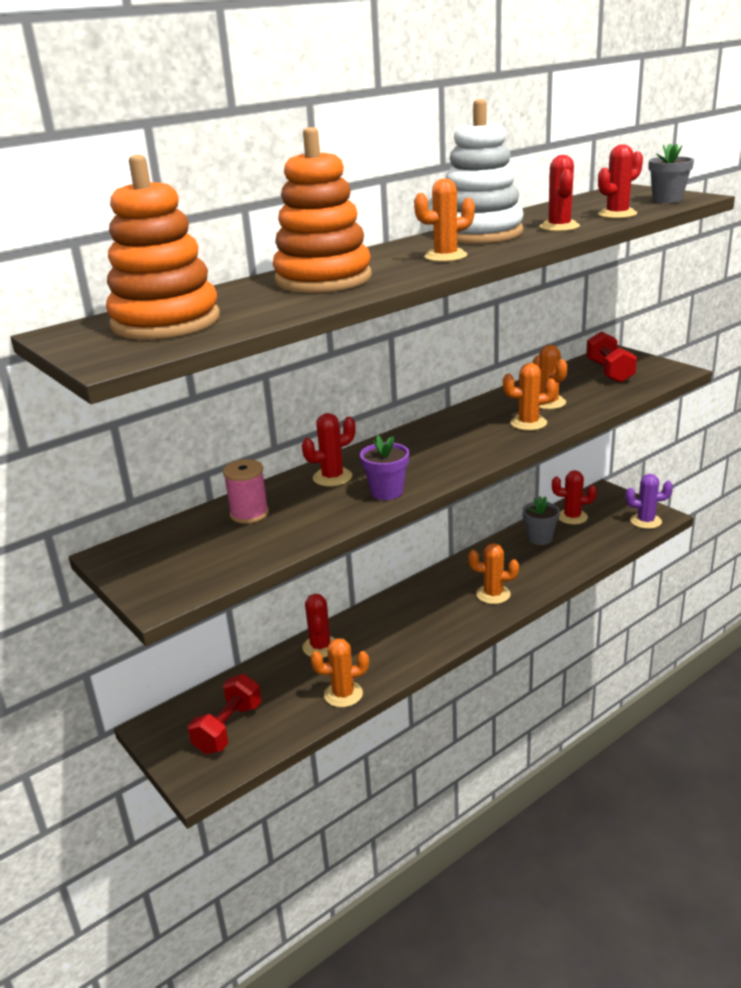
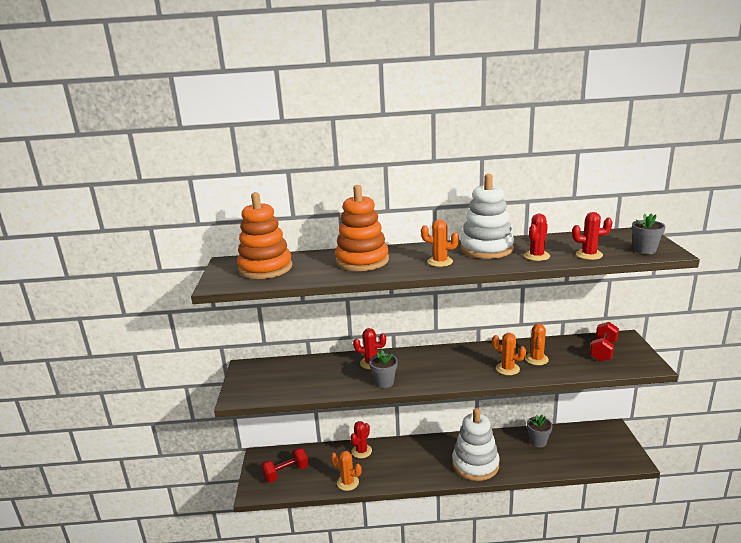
camera: 35 degrees right, 5 degrees down
pink spool [223,459,269,524] -> none
purple flower pot [360,435,409,500] -> grey flower pot [369,350,398,388]
orange cactus [468,543,519,604] -> white stacking toy [452,408,500,481]
red cactus [552,470,597,525] -> none
purple cactus [625,474,673,529] -> none

